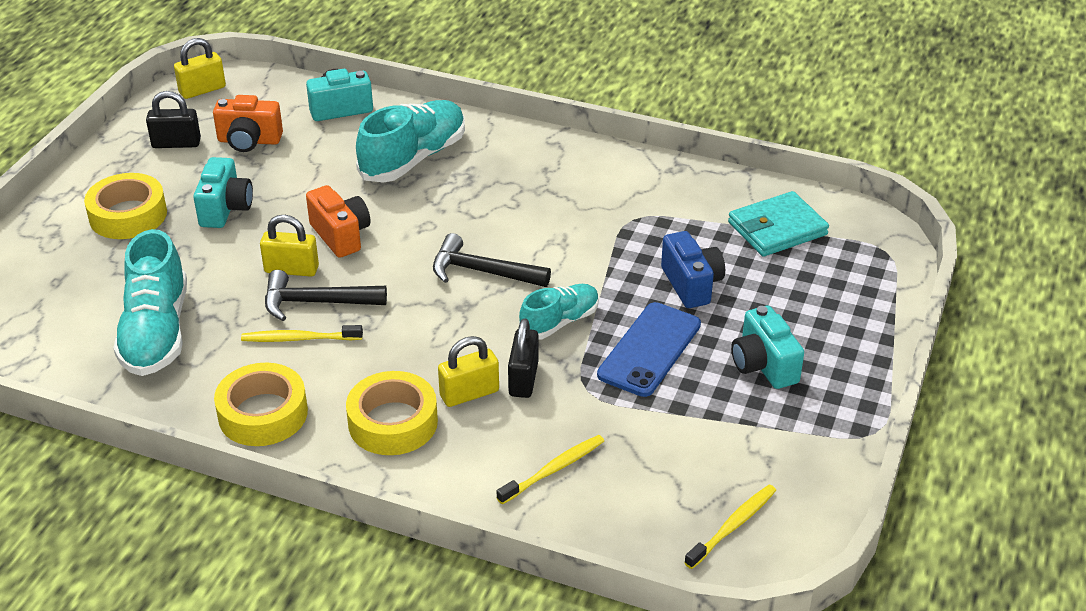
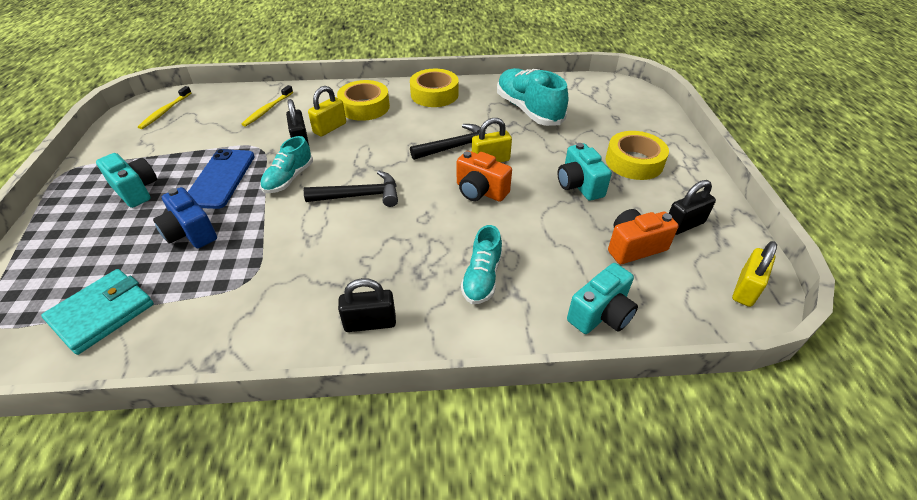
camera: 155 degrees right, 5 degrees up
yellow toothbrush [241,325,363,342] -> none
turquoise shoe [356,100,465,183] -> turquoise shoe [461,225,502,304], size x0.60
none -> black padlock [338,278,396,332]

